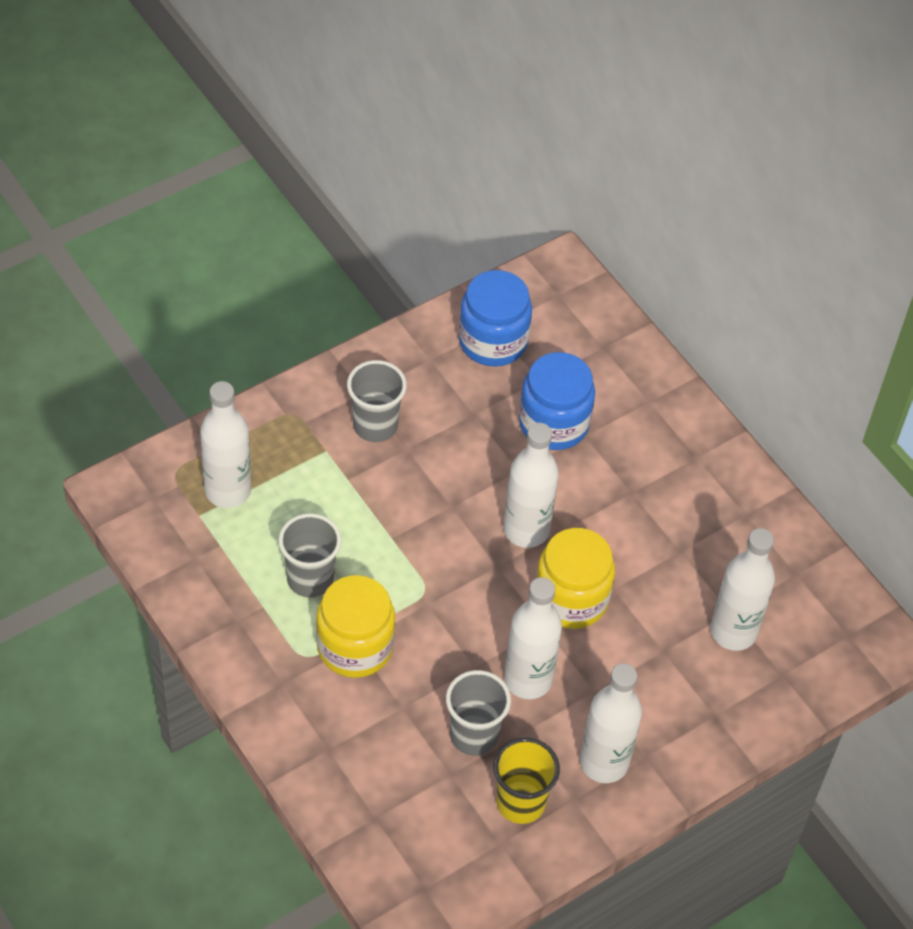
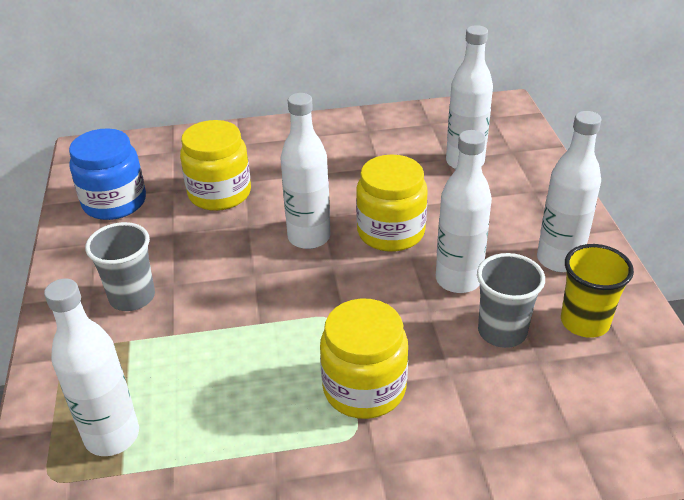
camera: 60 degrees left, 15 degrees down
grey cup [279,513,341,598] -> none
blue jar [519,352,595,450] -> yellow jar [180,120,251,211]

